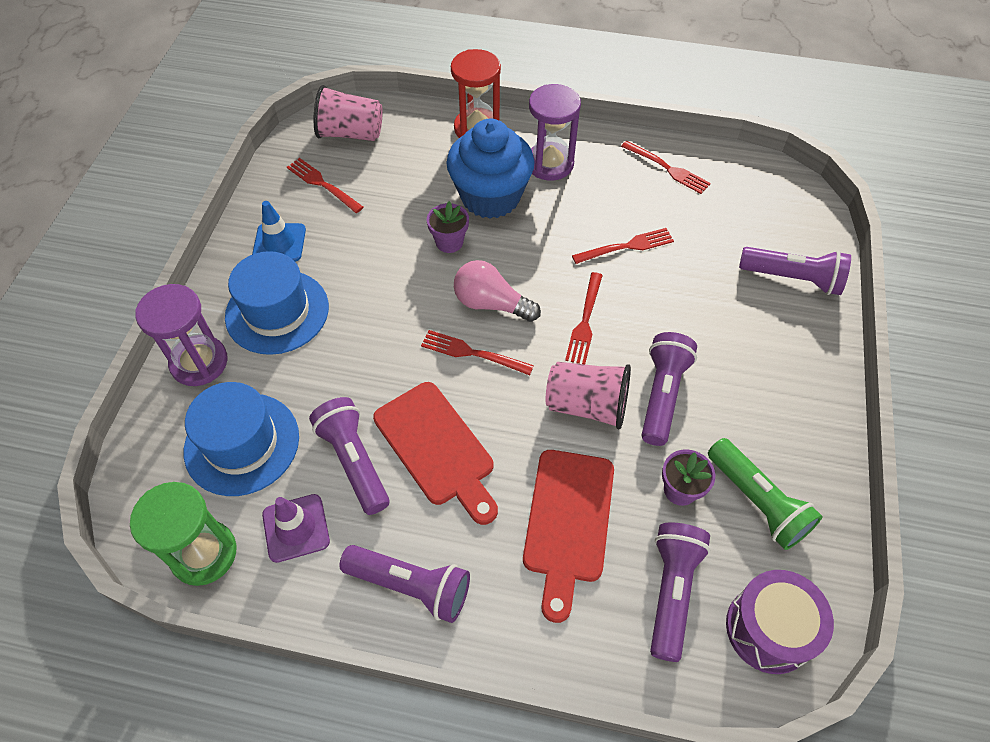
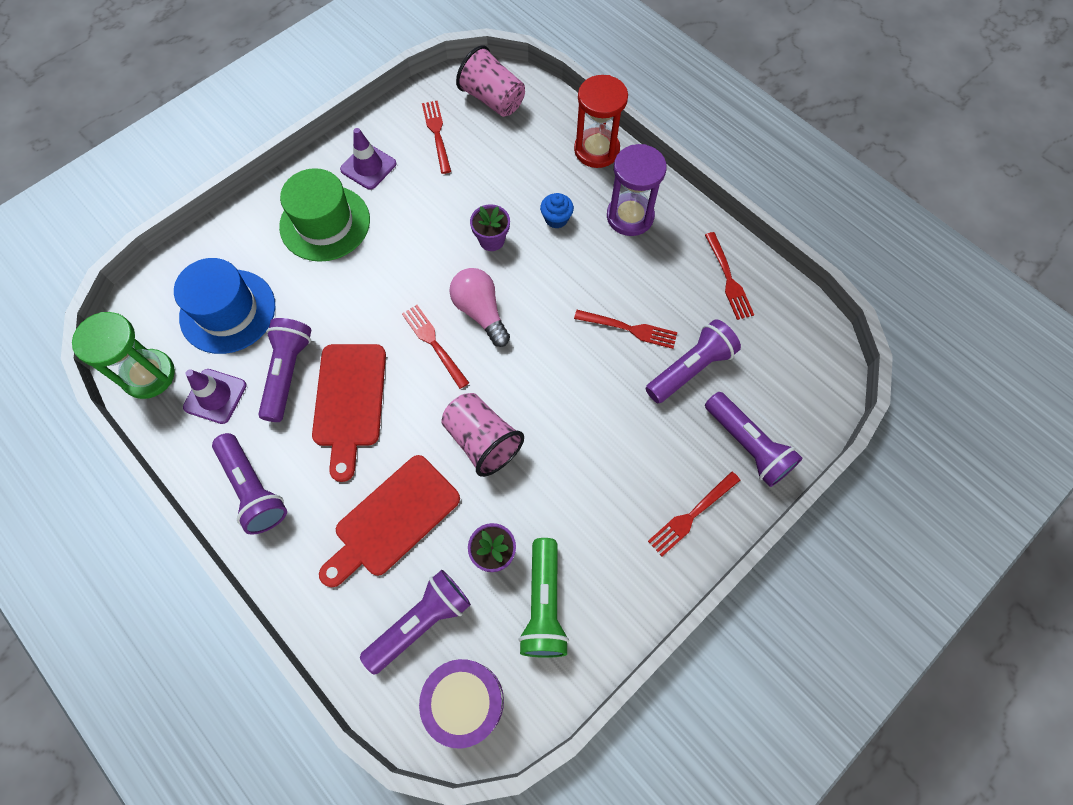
camera: 35 degrees right, 10 degrees up
purple hourglass [135,284,228,386] -> none
blue hat [225,251,329,355] -> green hat [279,168,370,262]
blue traffic cone [252,201,306,262] -> purple traffic cone [340,128,397,190]
blue cupcake [447,118,535,219] -> blue cupcake [540,193,574,229], size x0.40
red fork [565,272,603,365] -> red fork moved to [648,471,740,556]
purple flashlight [642,332,697,446] -> purple flashlight moved to [646,319,741,403]

